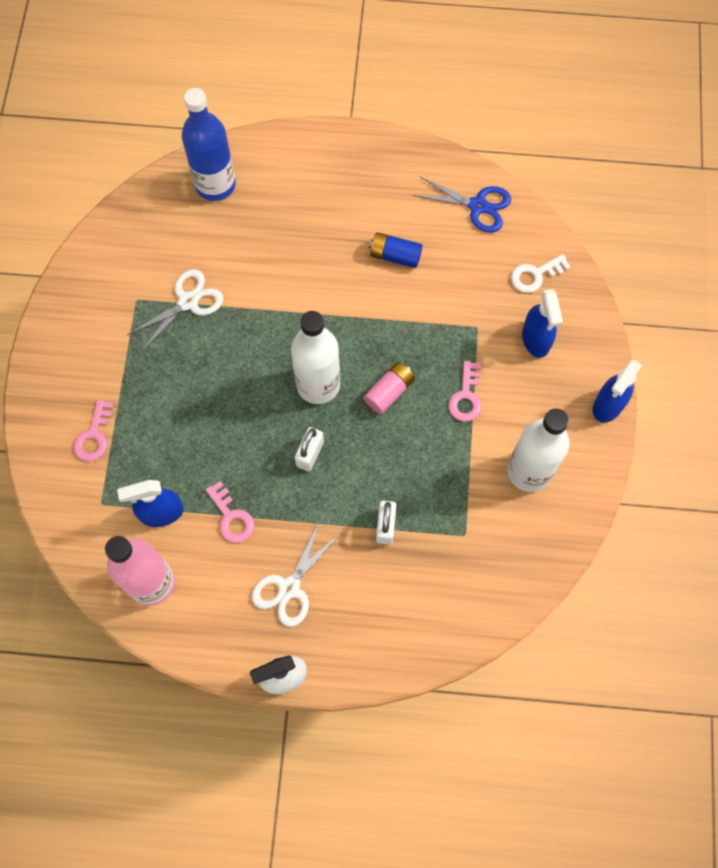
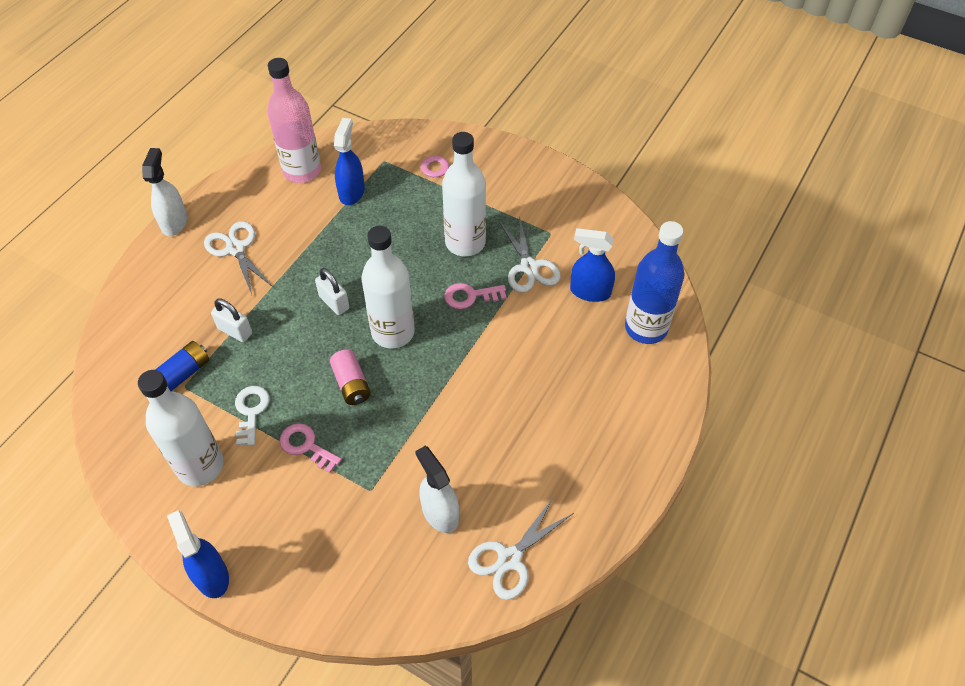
camera: 115 degrees right, 15 degrees down
pink key [206,481,254,543] -> pink key moved to [444,283,507,309]
blue battery [369,232,422,268] -> blue battery moved to [155,341,209,391]
blue scissors [412,176,511,233] -> white scissors [468,497,574,600]
white key [511,254,571,293] -> white key moved to [235,386,270,446]
blue spray bottle [522,289,563,358] -> blue spray bottle moved to [570,228,615,302]
none -> white spray bottle [415,446,459,533]
none -> white bottle [442,132,486,256]

